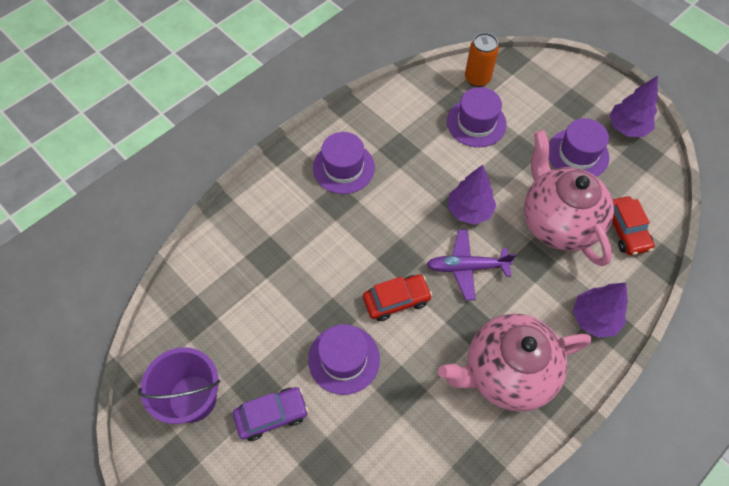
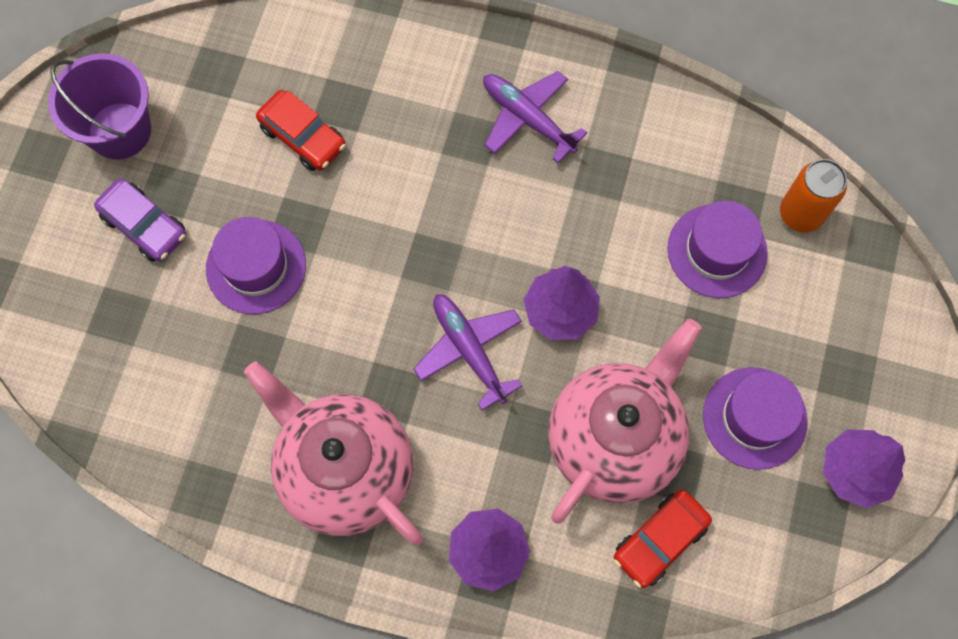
camera: 60 degrees right, 10 degrees up
purple hat [313,132,375,194] -> purple plane [483,71,587,163]
red car [363,274,432,321] -> red car moved to [256,90,346,171]

